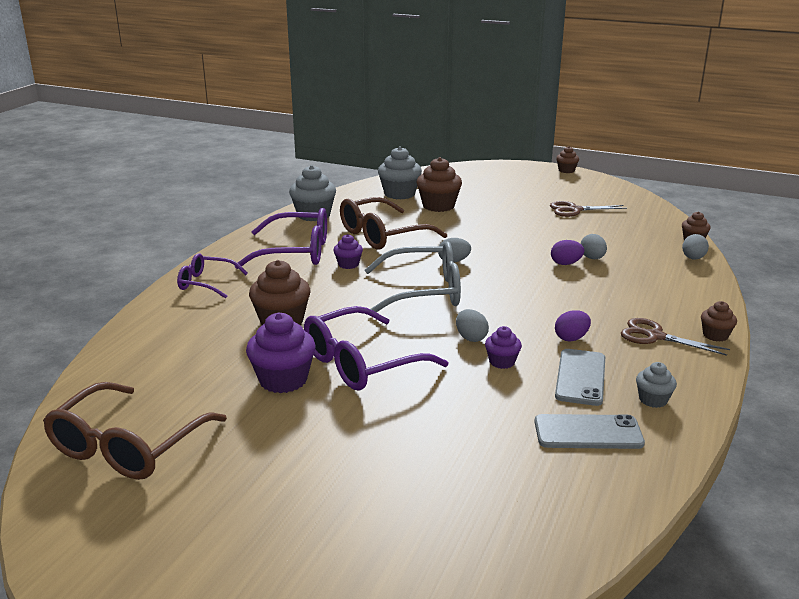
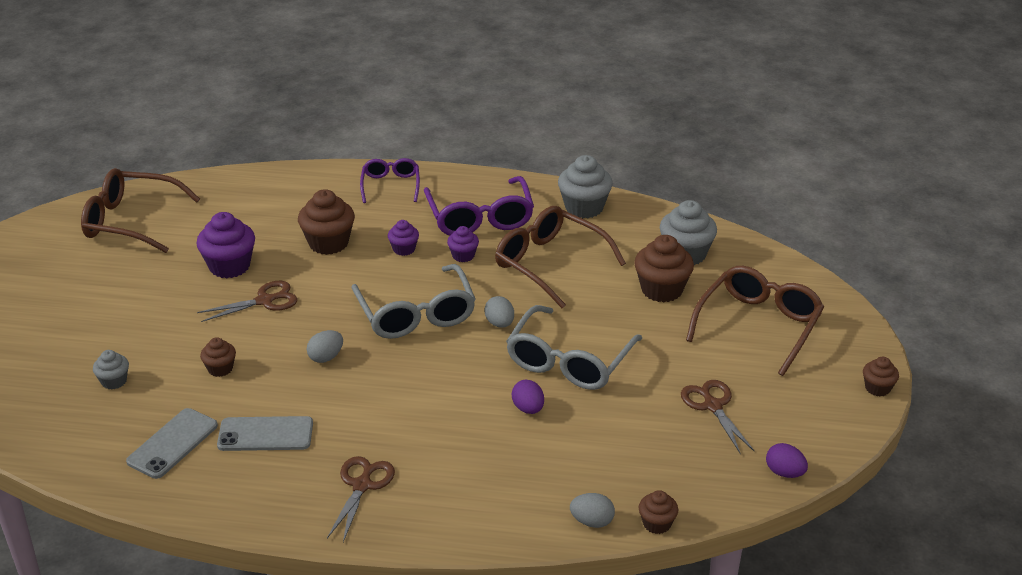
camera: 75 degrees right, 10 degrees up
purple glasses [304,306,448,390] -> brown scissors [197,281,298,322]
purple cupcake [485,326,522,369] -> purple cupcake moved to [388,220,419,256]
grey phone [534,414,645,449] -> grey phone turned 45 degrees clockwise [126,408,218,479]
purple egg [555,310,591,341] -> purple egg moved to [766,443,808,478]
grey egg [580,234,607,259] -> none
grey cupcake [636,362,677,408] -> grey cupcake moved to [93,350,129,390]
brown cupcake [701,301,737,342] -> brown cupcake moved to [200,337,236,377]
none -> grey glasses [506,305,642,390]
none -> brown glasses [686,266,824,376]

